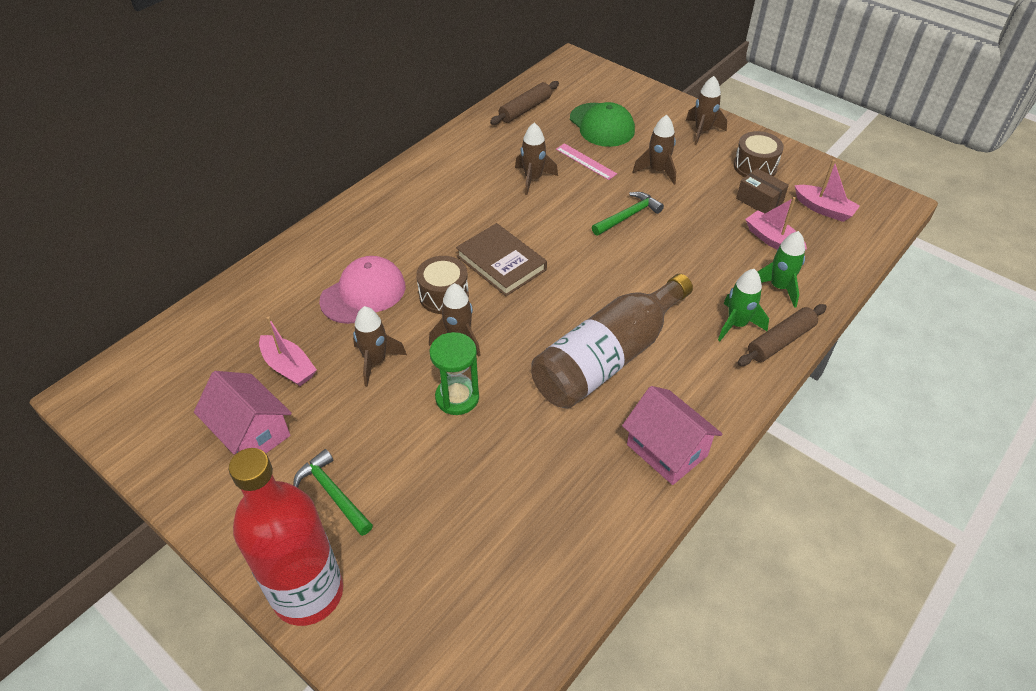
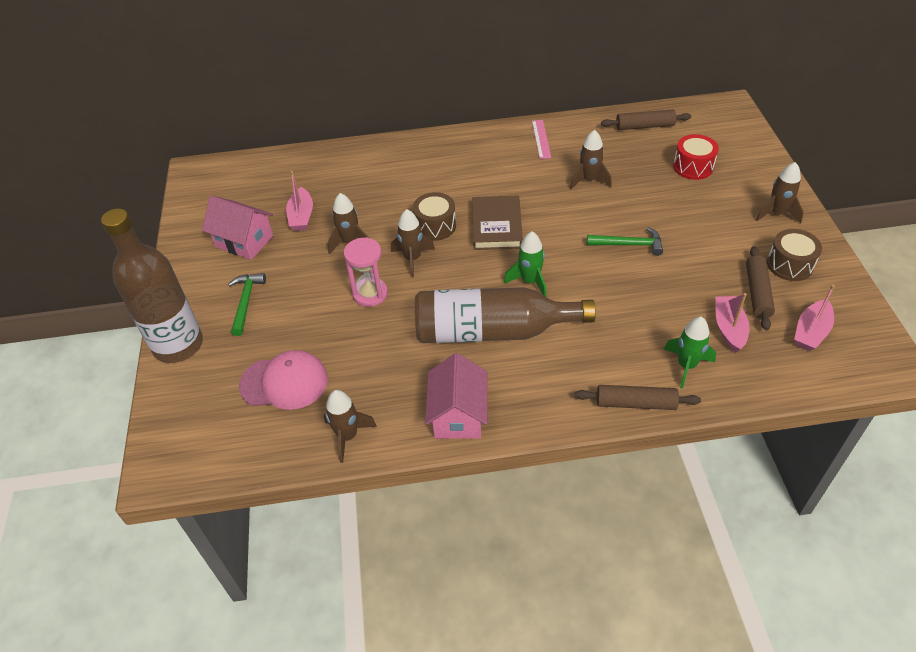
camera: 45 degrees right, 0 degrees up
pink house [194,371,292,454] -> pink house turned 60 degrees counterclockwise [202,196,273,260]
red bottle [229,448,343,626] -> brown bottle [101,209,203,363]
pink cap [319,256,405,324] -> pink cap moved to [239,350,328,410]
green hourglass [429,332,479,415] -> pink hourglass [343,237,388,307]
pink ruler [556,143,617,180] -> pink ruler moved to [532,120,551,159]
green cap [570,102,635,147] -> red drum [673,134,719,180]
brown rocket [632,115,676,185] -> brown rocket moved to [324,390,377,463]
green rocket [718,269,769,341] -> green rocket moved to [504,232,547,297]
brown box [736,168,789,213] -> brown rolling pin [746,246,775,330]
pink boat [795,159,860,222] -> pink boat turned 45 degrees clockwise [794,285,835,351]

